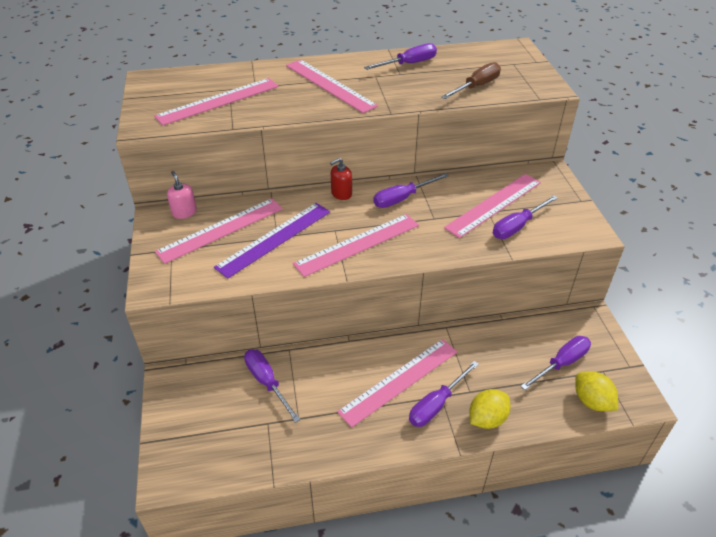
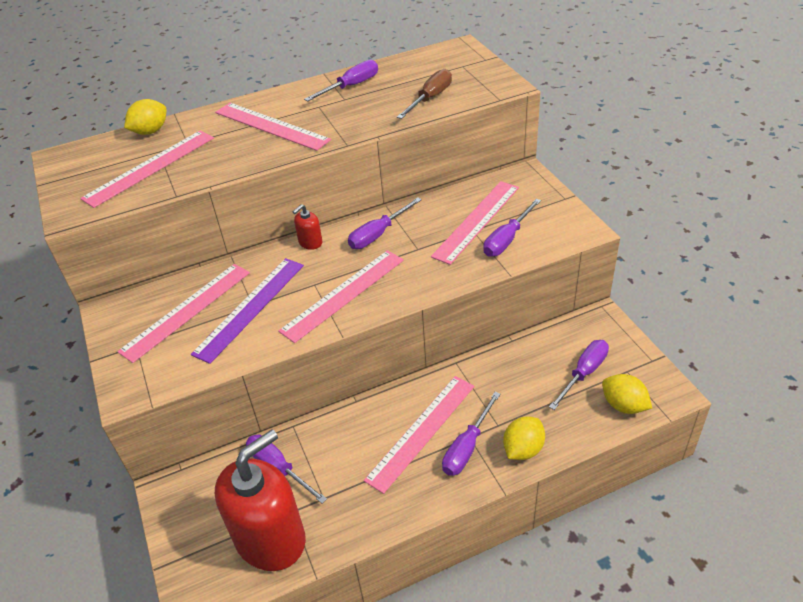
camera: 10 degrees left, 0 degrees up
pink soap dispenser [167,171,197,219] -> none
none -> yellow lemon [124,99,167,135]
none -> red soap dispenser [215,429,306,571]

